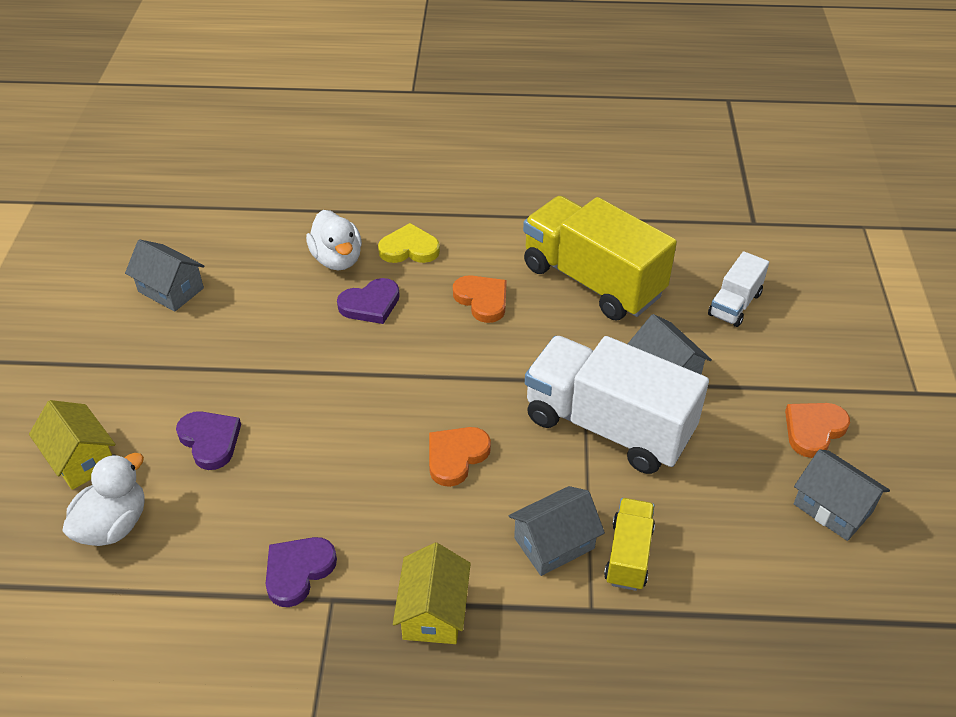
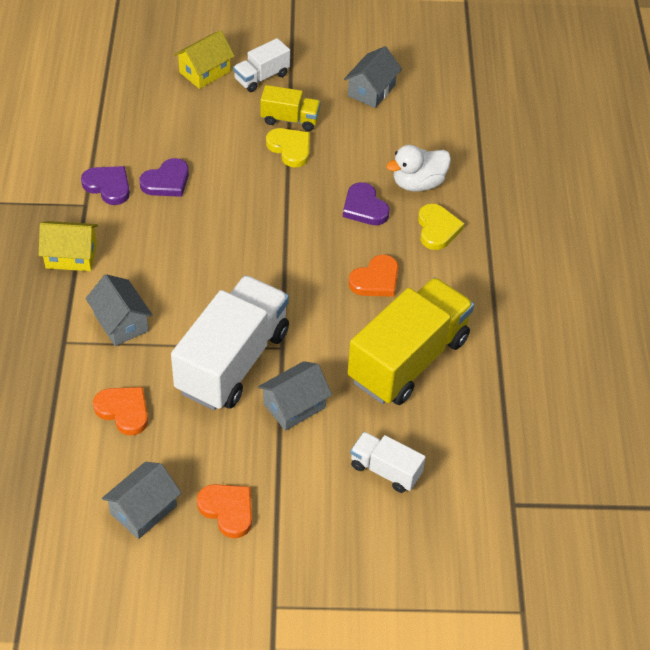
camera: 85 degrees right, 5 degrees up
white duck [63,453,145,546] -> none
purple heart [176,411,241,470] -> purple heart moved to [139,158,189,197]
orange heart [429,427,491,487] -> orange heart moved to [93,387,148,435]
yellow truck [604,498,655,591] -> yellow truck moved to [260,85,321,131]
none -> white truck [233,38,290,92]
none -> yellow heart [266,128,310,167]

